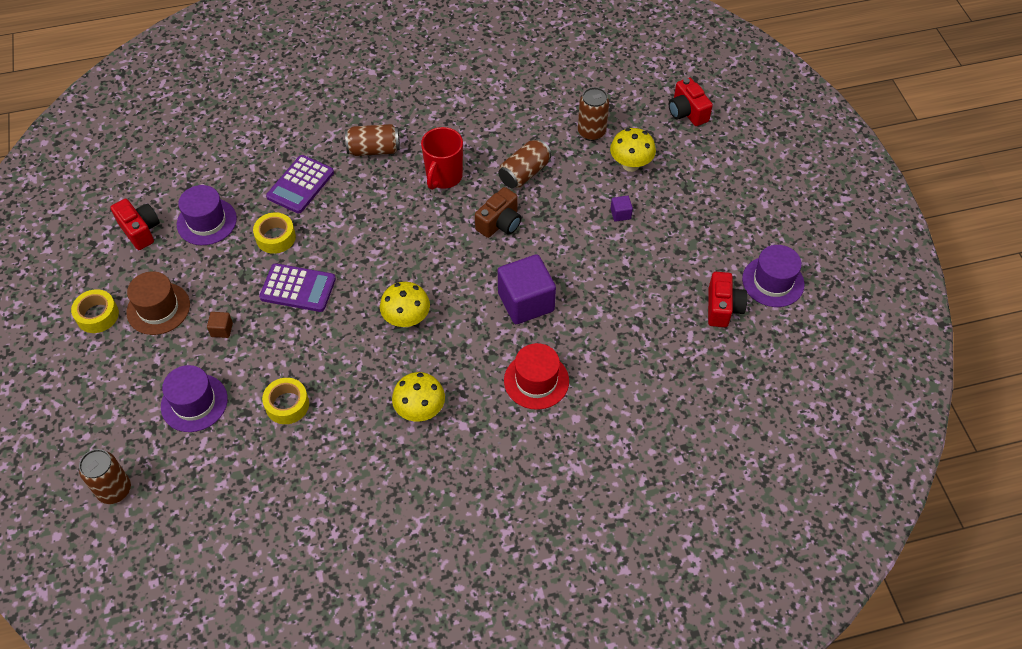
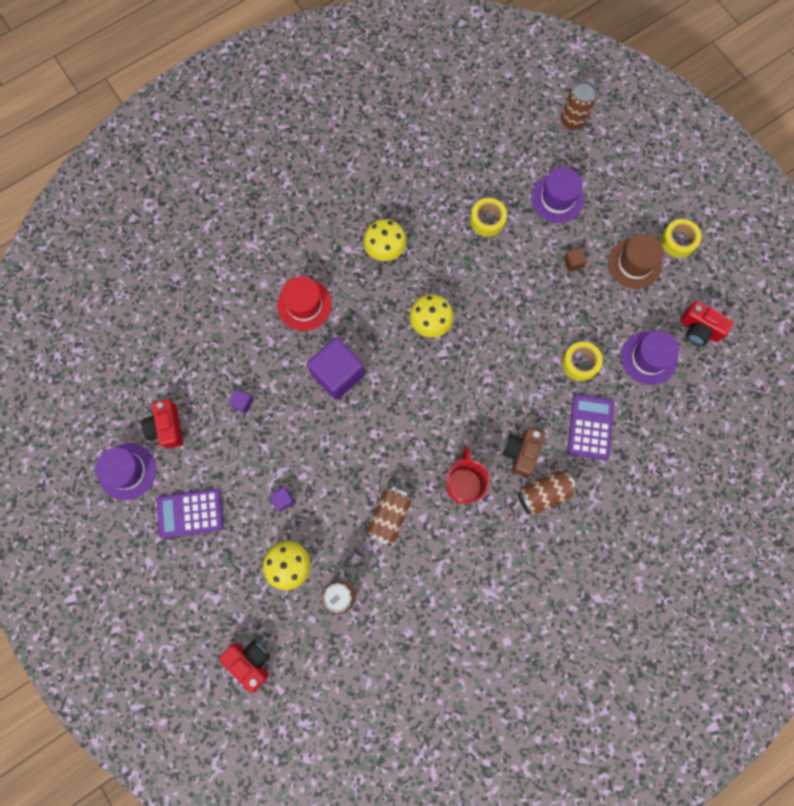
camera: 160 degrees right, 20 degrees up
purple calculator [259,263,336,312] -> purple calculator moved to [157,489,223,538]
brown camera [475,187,521,238] -> brown camera moved to [503,427,545,477]
none -> purple cube [228,389,254,413]

